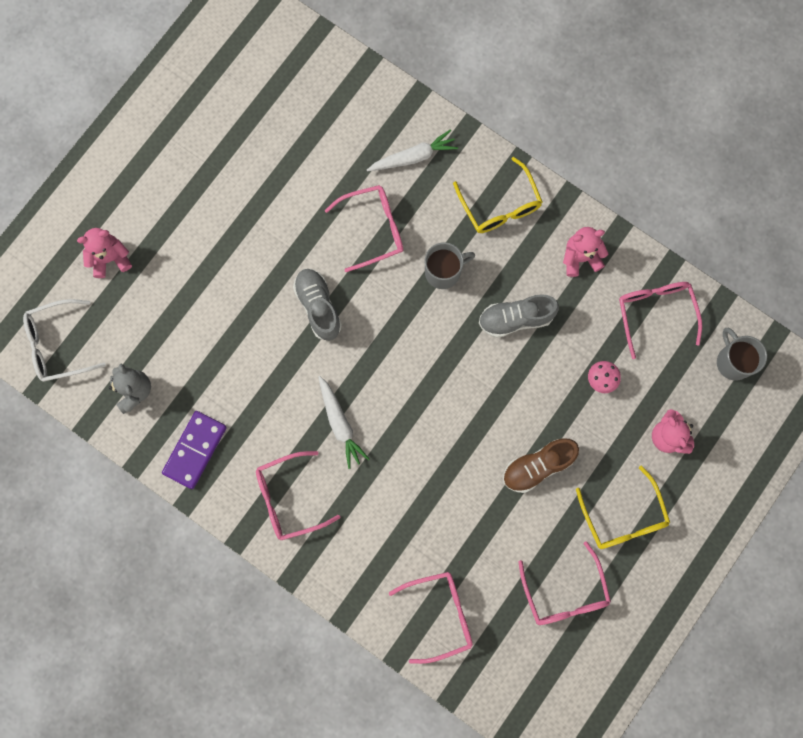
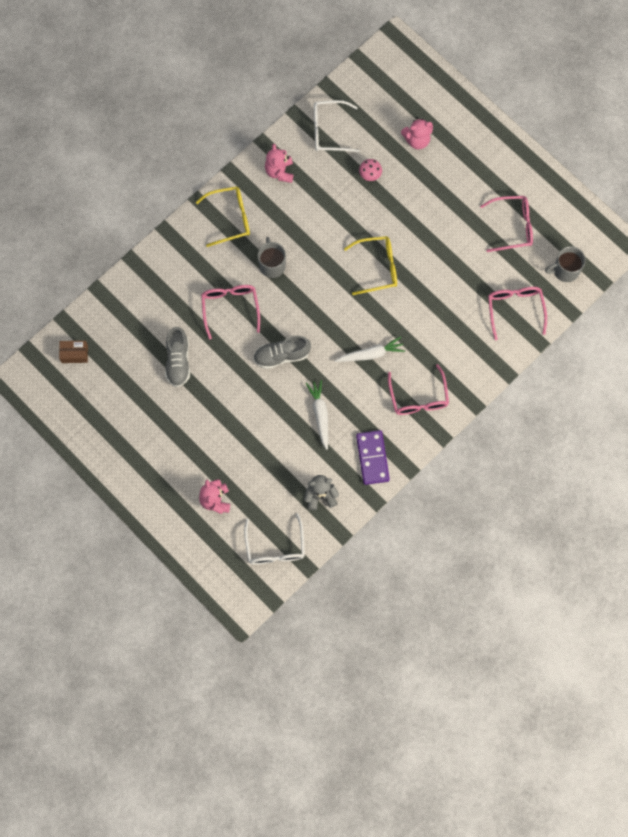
camera: 80 degrees left, 5 degrees down
purple domino [162,411,227,489] -> purple domino turned 45 degrees clockwise [356,430,390,485]
white carrot [367,130,458,171] -> white carrot moved to [306,380,328,450]
grey shoe [479,294,559,338] -> grey shoe moved to [165,327,190,387]
brown shoe [503,438,579,493] -> none
yellow glasses [576,466,670,549] -> yellow glasses moved to [344,236,397,295]
pink glasses [619,282,702,359] -> white glasses [314,100,360,152]
grey mug [717,328,767,381] -> grey mug moved to [545,246,586,282]
none -> brown box [59,341,88,363]

